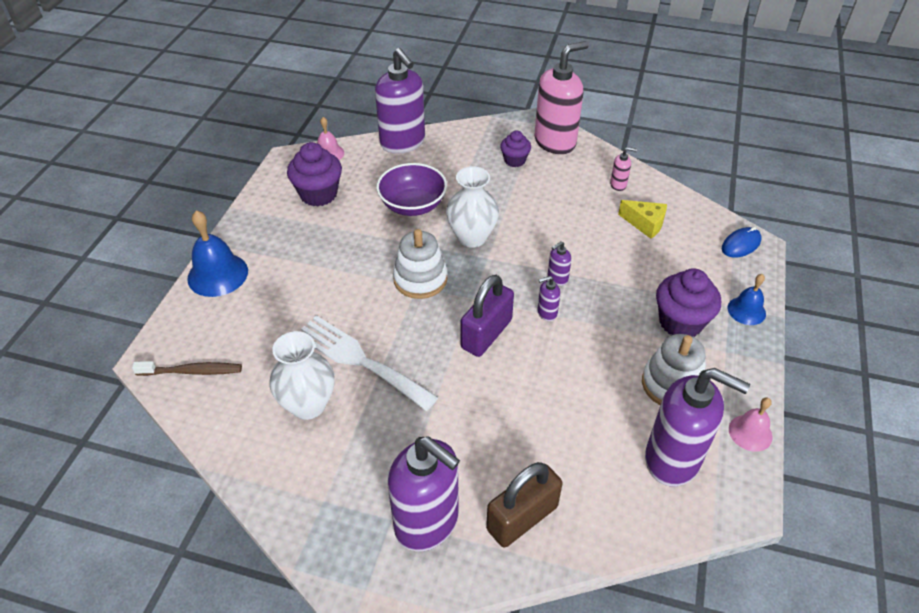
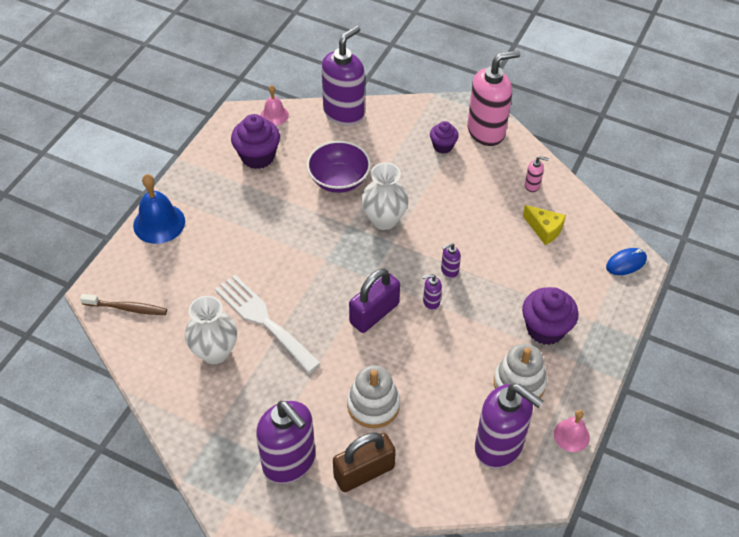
camera: 10 degrees right, 5 degrees up
purple soap dispenser [375,48,425,154] -> purple soap dispenser turned 120 degrees counterclockwise [321,25,365,126]
white stacking toy [393,229,448,299] -> white stacking toy moved to [347,365,400,428]
blue bell [728,274,766,325] -> none

